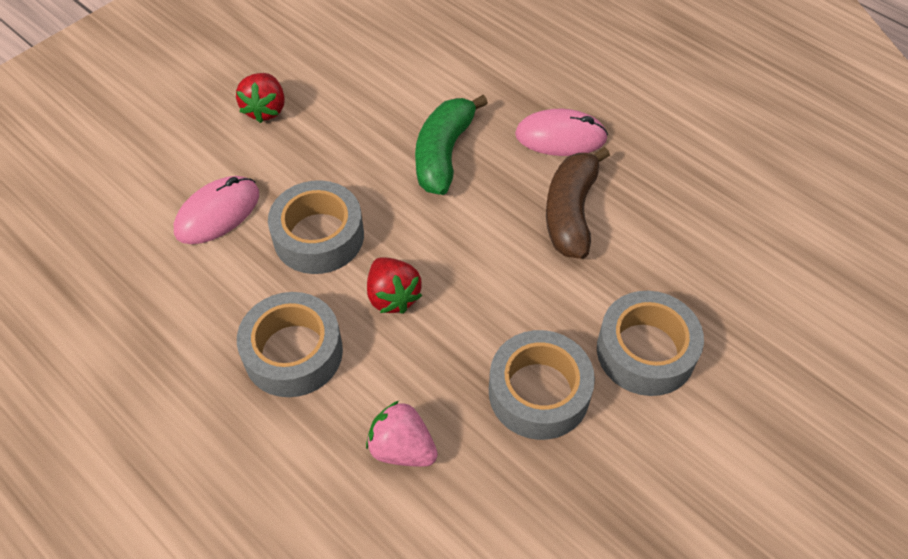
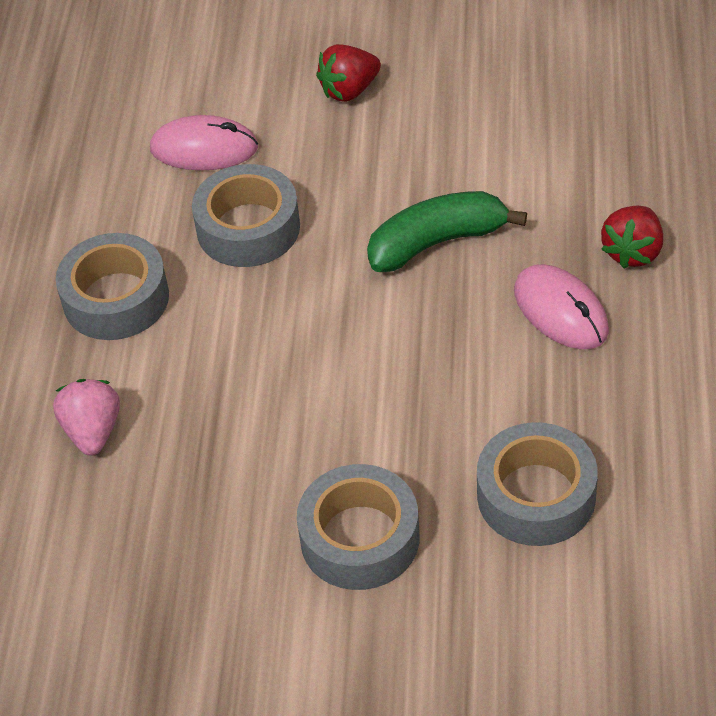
camera: 55 degrees right, 5 degrees down
red strawberry [367,257,422,314] -> red strawberry moved to [601,206,663,268]
grey tape [489,330,595,440] -> grey tape moved to [477,422,598,546]
brown banana [546,147,610,259] -> none

